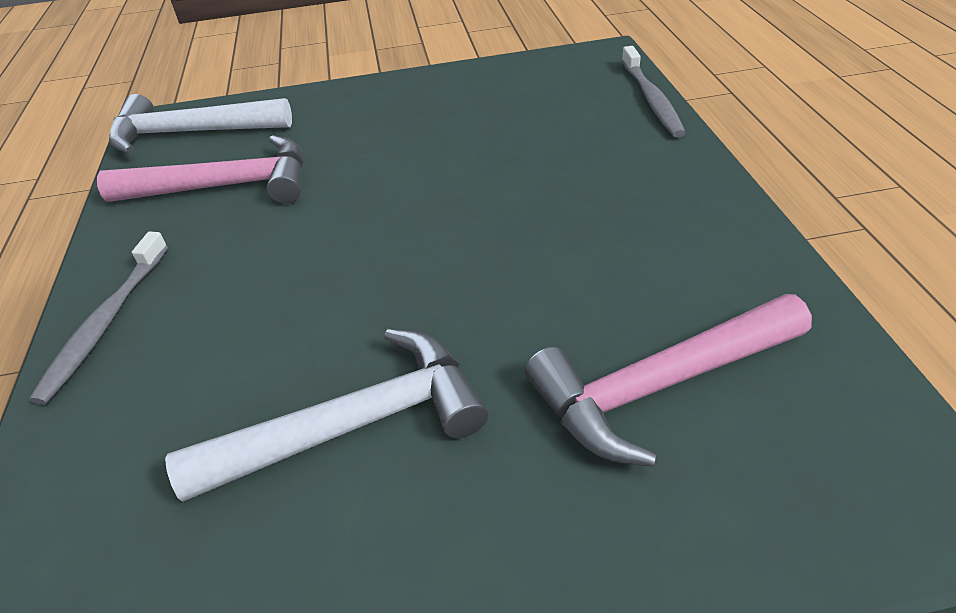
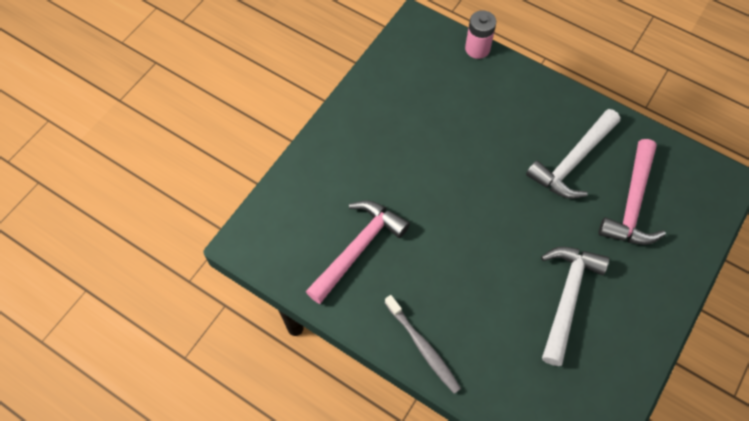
camera: 50 degrees left, 20 degrees up
white hammer [109,94,292,154] -> white hammer moved to [526,109,620,199]
grey toothbrush [622,46,686,137] -> pink battery [465,10,496,59]

